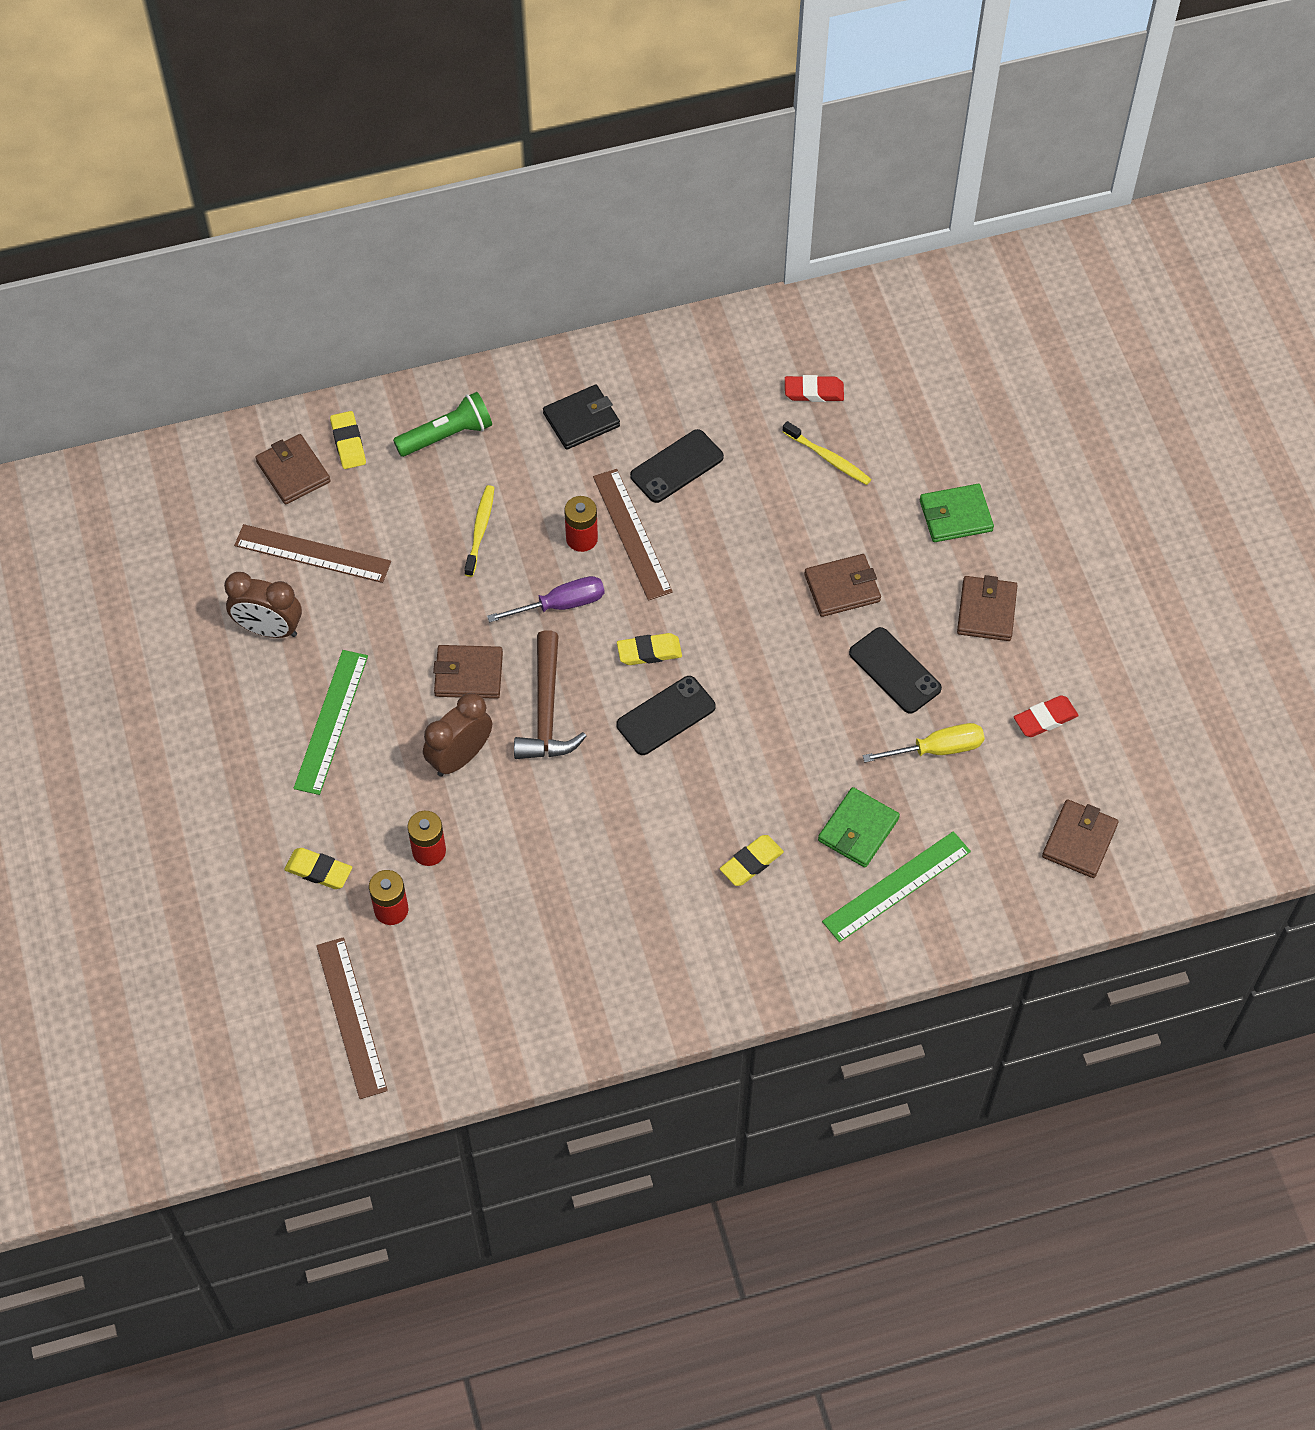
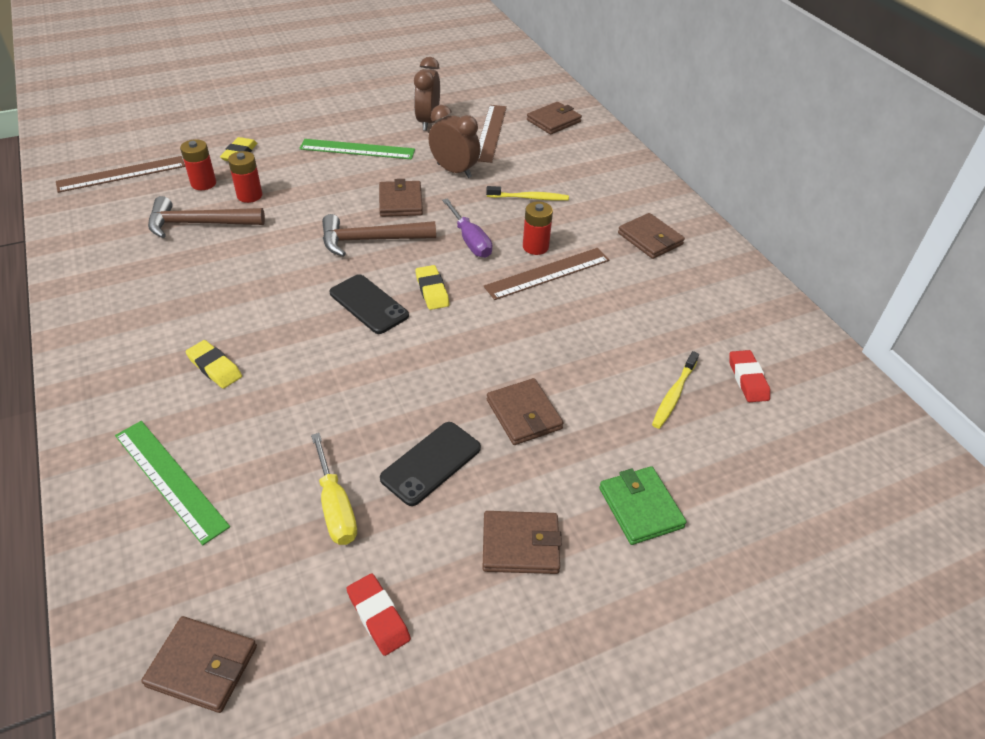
camera: 80 degrees right, 15 degrees down
yellow eraser [330,411,366,469] -> none
green flashlight [393,392,492,457] -> none
brown clock [423,693,492,777] -> brown clock moved to [429,105,480,178]
black wallet [543,385,620,450] -> brown wallet [618,213,685,259]
black phone [630,429,724,503] -> none
green wallet [818,787,900,868] -> none
none -> brown hammer [148,196,265,238]

